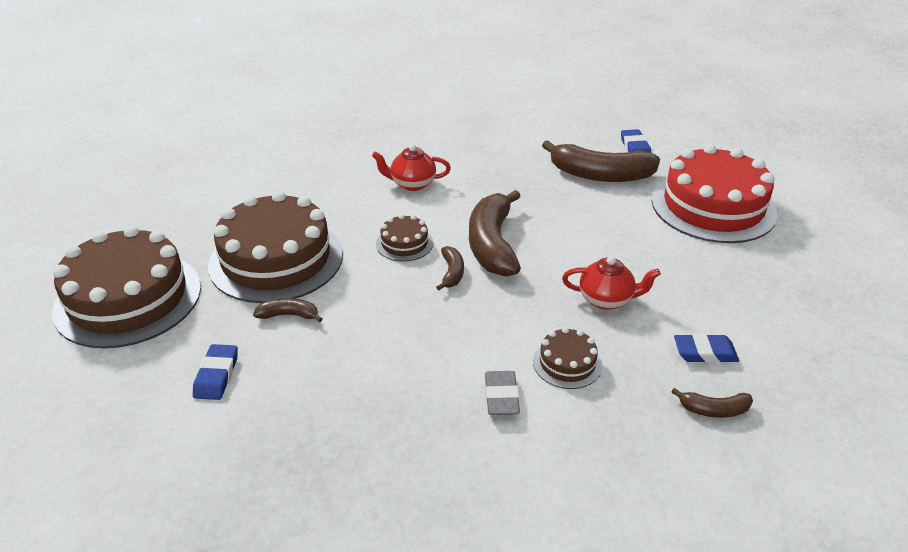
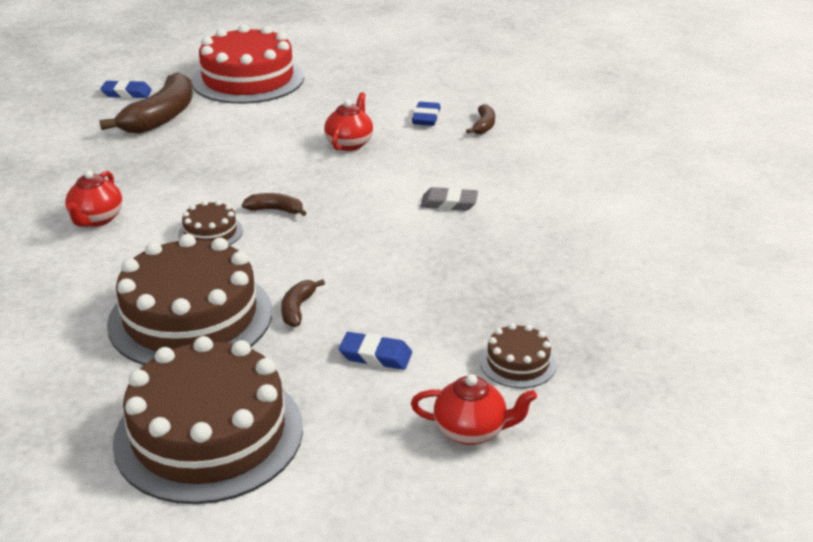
camera: 80 degrees left, 5 degrees down
brown banana [469,190,521,277] -> none
brown cake [533,327,602,389] -> brown cake moved to [480,323,557,388]
none -> red teapot [411,374,537,445]

